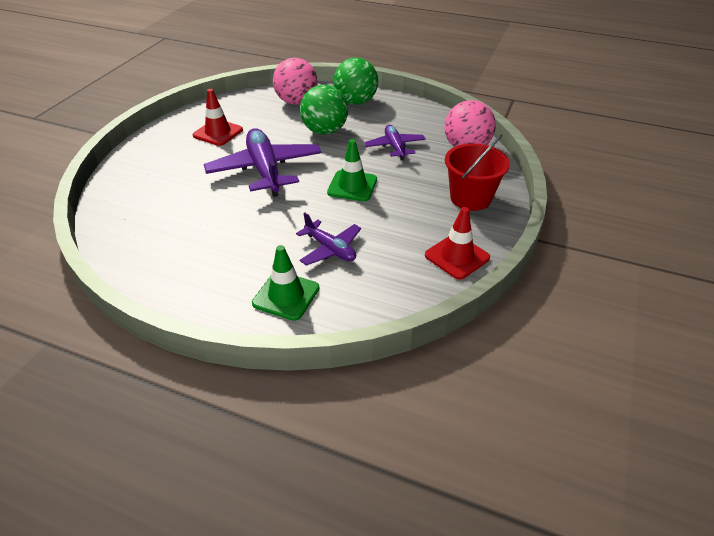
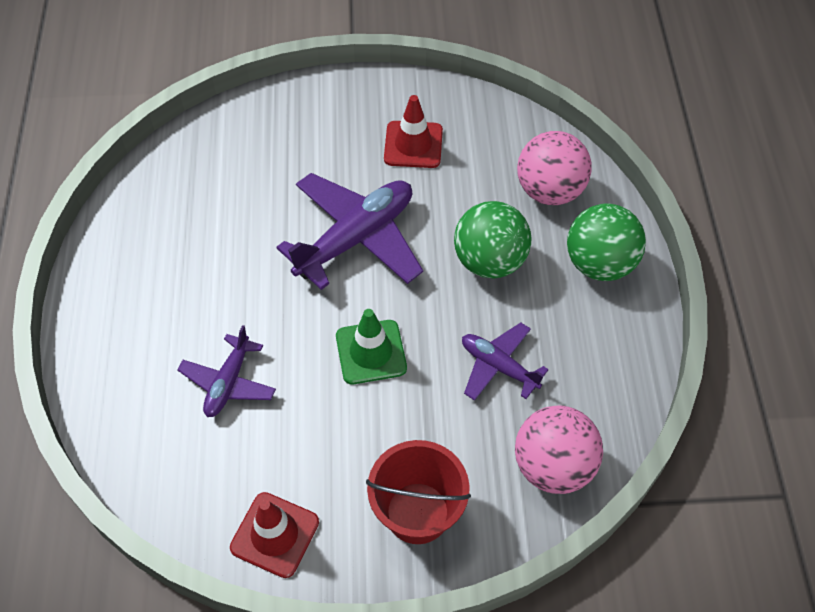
camera: 65 degrees right, 15 degrees up
green traffic cone [252,245,319,321] -> none
purple plane [364,125,426,161] -> purple plane turned 105 degrees counterclockwise [462,322,549,401]

